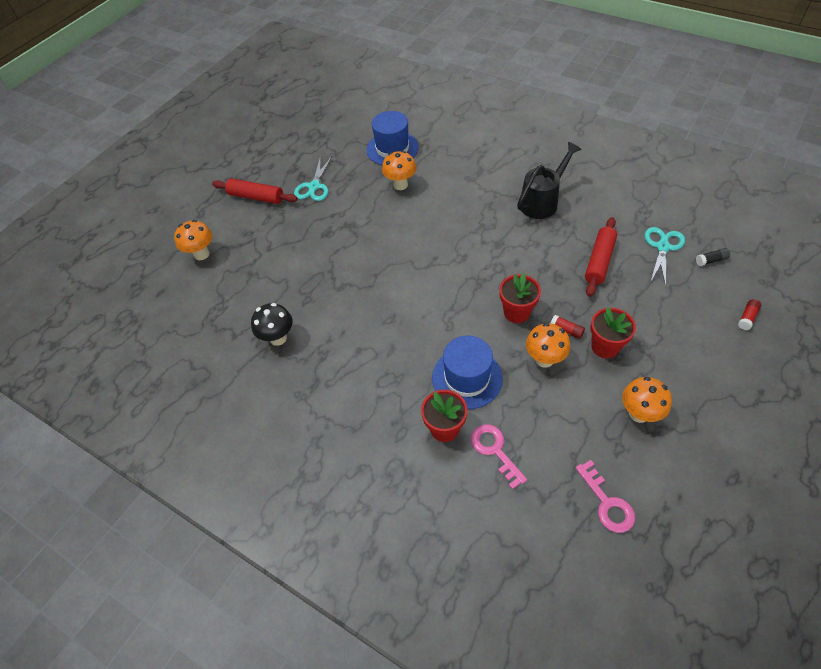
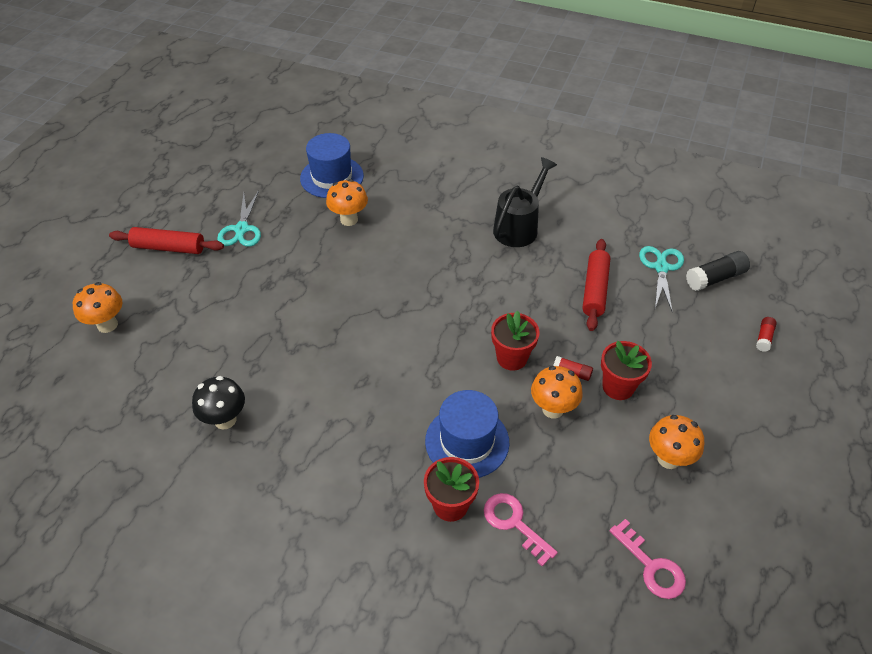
camera: 15 degrees left, 5 degrees down
black glue stick [696,248,730,266] -> black glue stick [686,251,750,291], size x1.78

